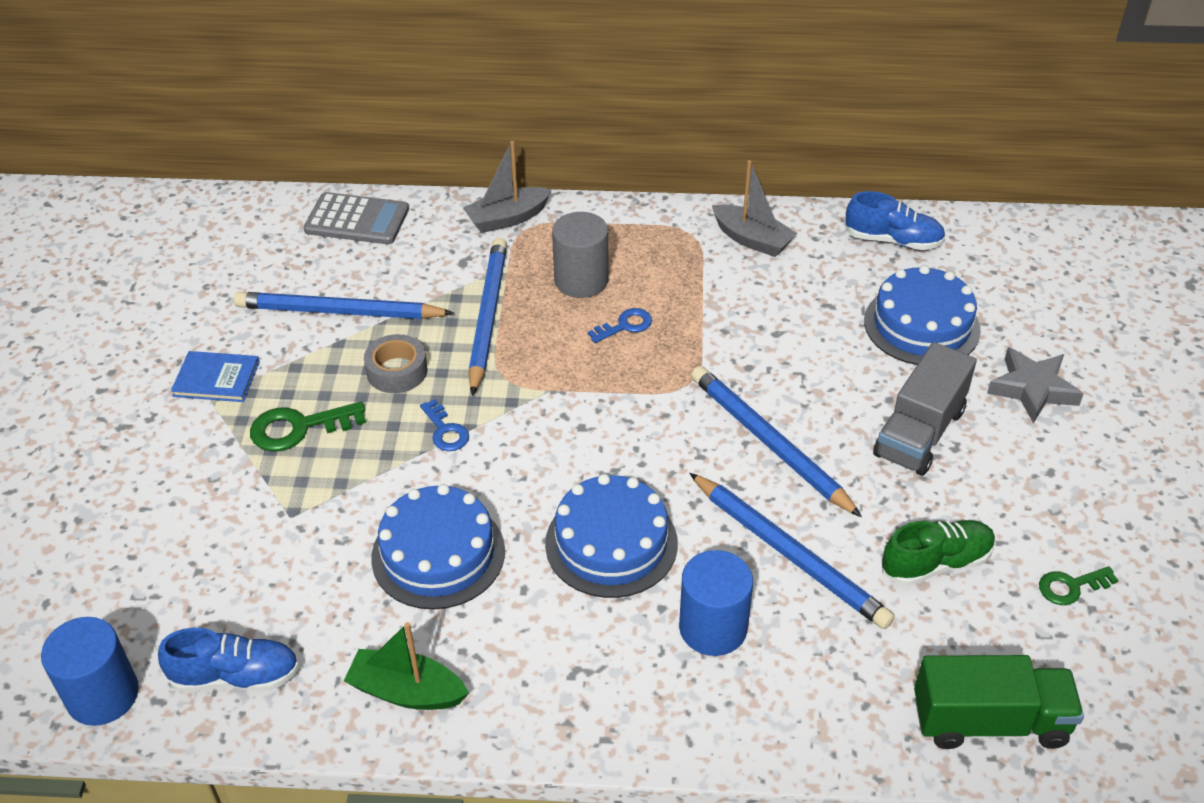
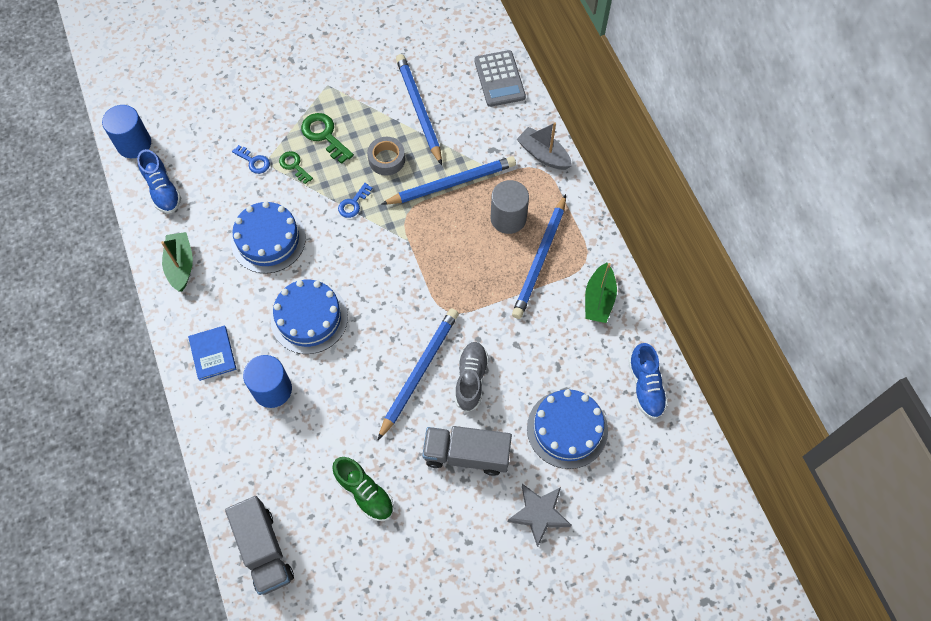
camera: 65 degrees right, 20 degrees up
blue book [171,351,260,402] -> blue book moved to [188,325,236,381]
blue key [588,308,652,343] -> blue key moved to [232,145,270,174]
blue pencil [689,473,895,629] -> blue pencil moved to [512,194,566,319]
grey boat [712,160,797,257] -> green boat [585,263,617,323]
green truck [914,655,1084,749] -> grey truck [225,496,294,595]
green key [1039,566,1118,605] -> green key moved to [279,151,313,184]
none -> grey shoe [455,342,489,412]

